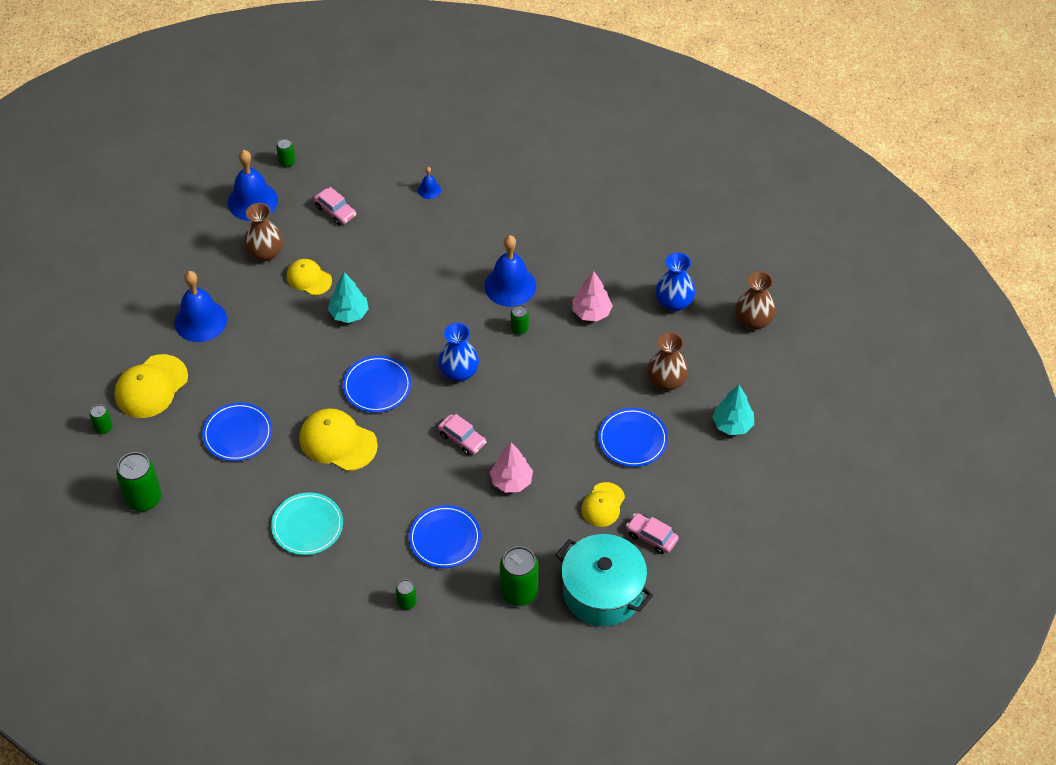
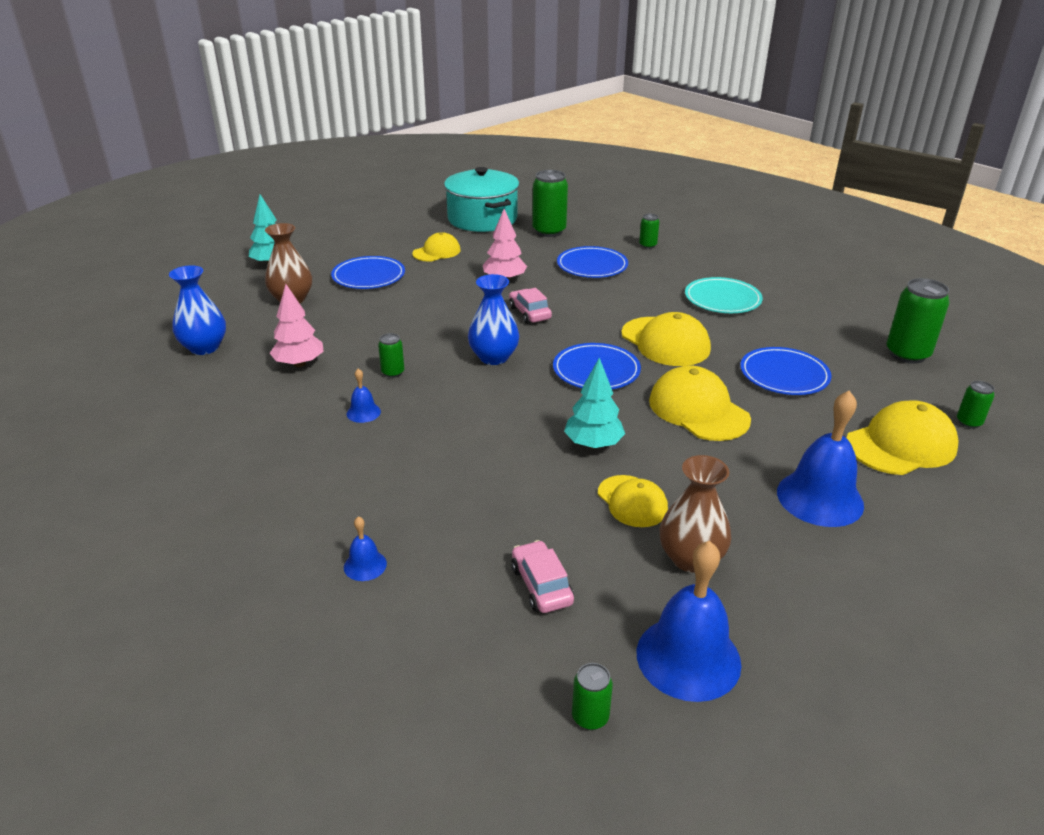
camera: 155 degrees left, 20 degrees down
blue bell [484,235,536,307] -> blue bell [347,369,381,423], size x0.46
pink car [626,513,679,554] -> none
brown vase [736,271,776,330] -> none
none -> yellow cap [649,365,751,441]

